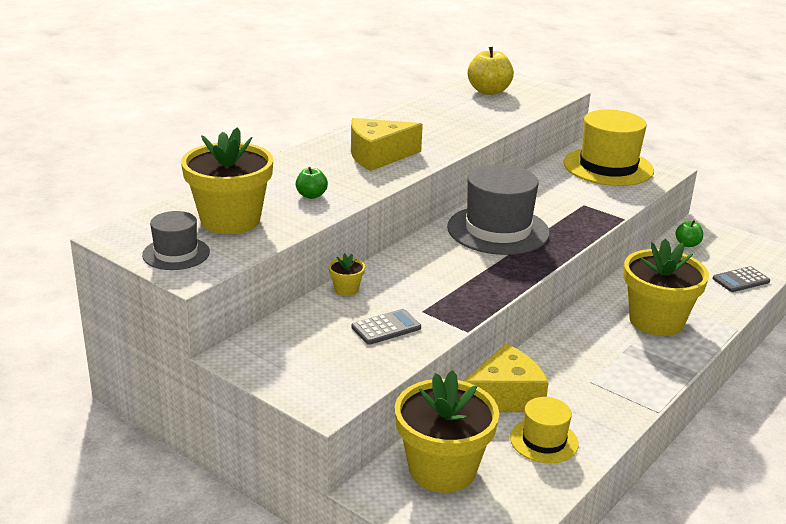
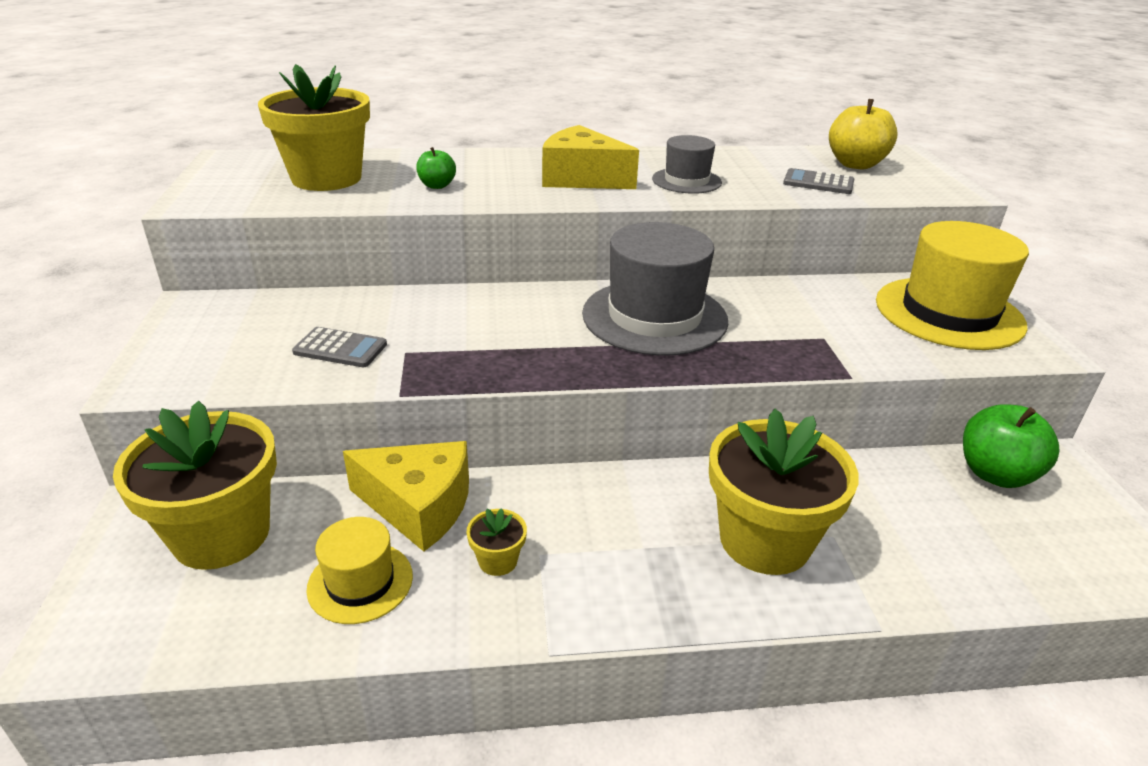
camera: 45 degrees right, 5 degrees up
grey hat [142,211,210,270] -> grey hat moved to [652,135,722,194]
yellow flower pot [329,253,365,296] -> yellow flower pot moved to [467,508,527,576]
green apple [675,220,703,247] -> green apple [963,404,1059,488], size x1.82
grey calculator [712,266,770,292] -> grey calculator moved to [783,168,854,194]

